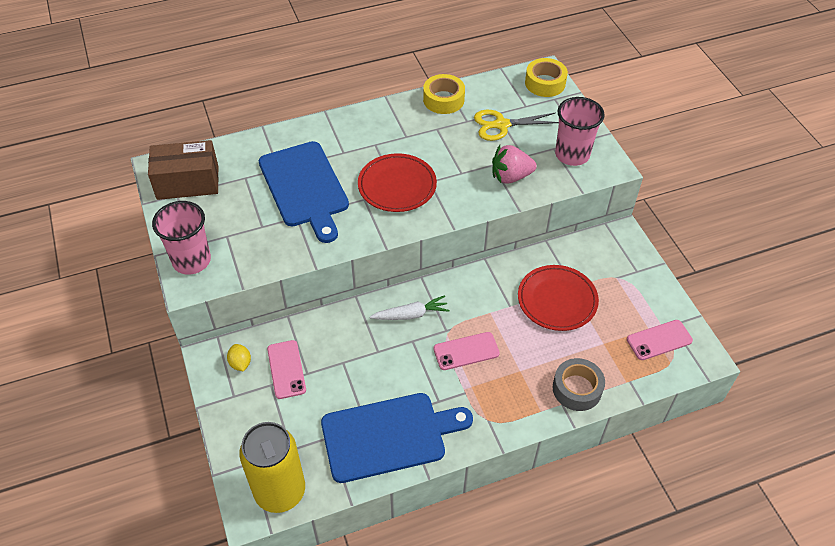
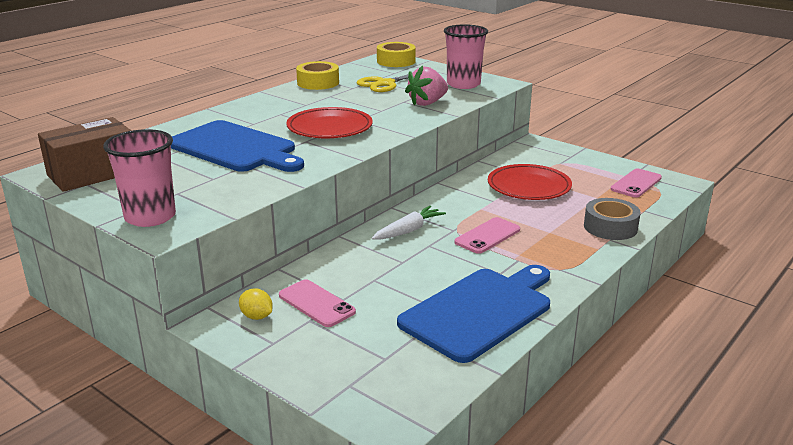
camera: 30 degrees left, 25 degrees down
yellow can [239,422,305,513] -> none

